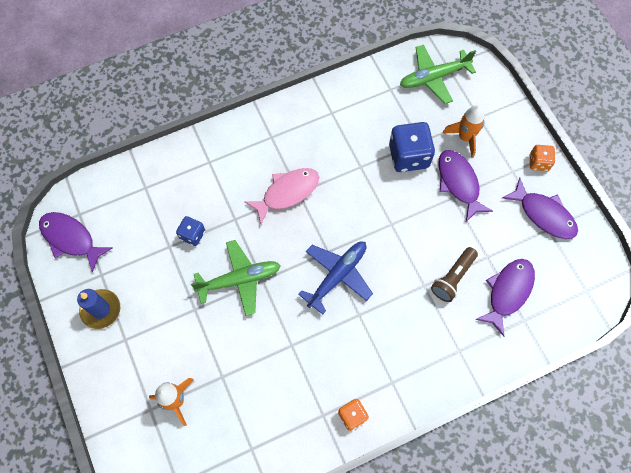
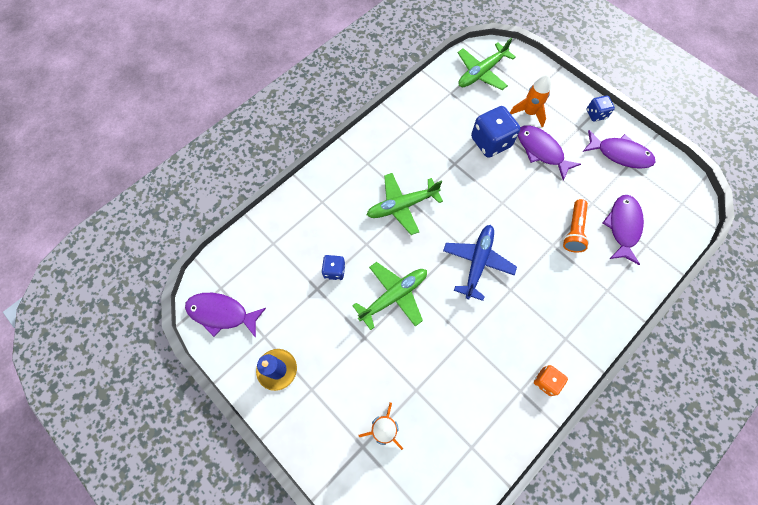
camera: 20 degrees left, 0 degrees up
pink fish [244,168,319,224] -> green plane [367,173,443,235]
brown flashlight [431,247,478,302] -> orange flashlight [563,199,589,253]
orange dice [529,145,555,171] -> blue dice [587,95,615,122]

